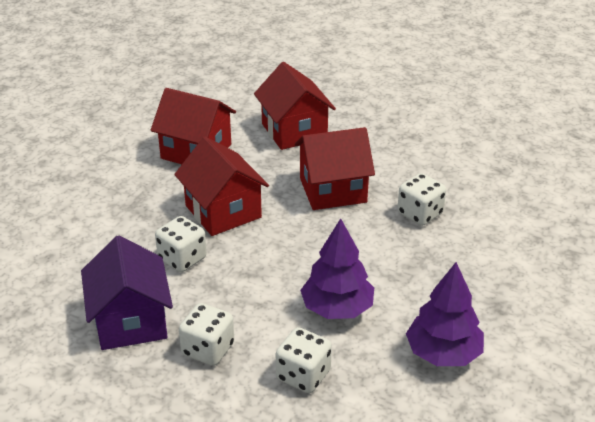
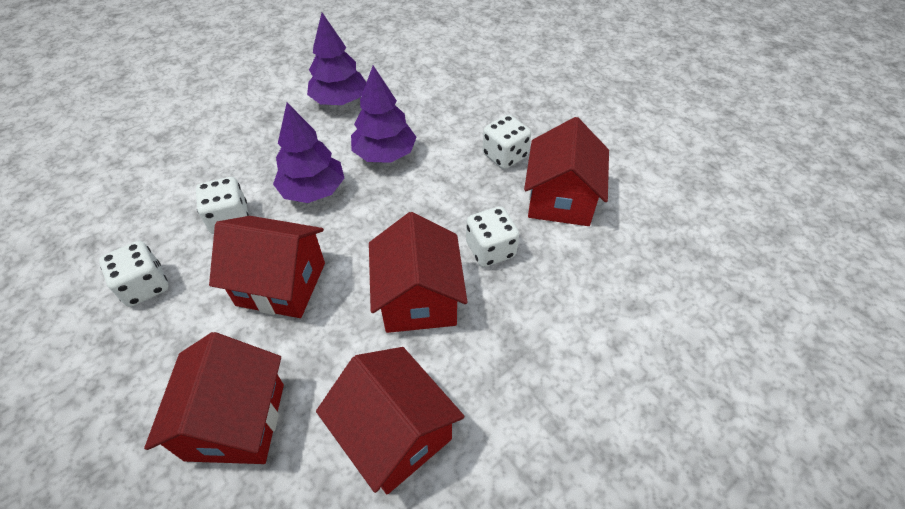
camera: 155 degrees left, 15 degrees up
purple house [81,236,173,350] -> red house [524,117,609,226]
white dice [276,327,332,393] -> white dice moved to [99,241,168,307]
none -> purple tree [273,103,344,203]

